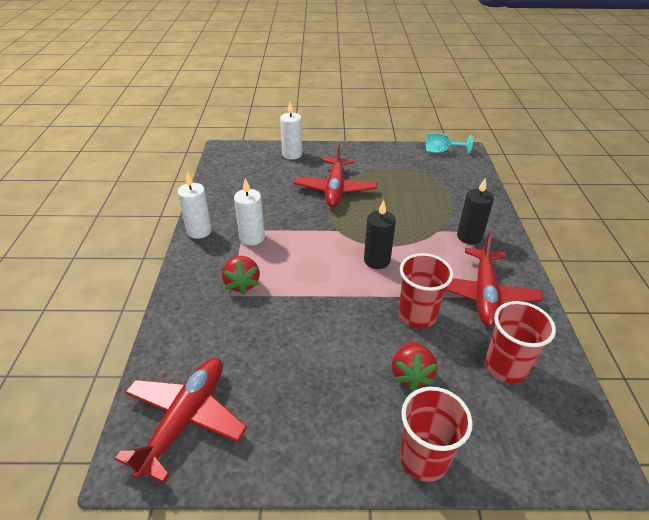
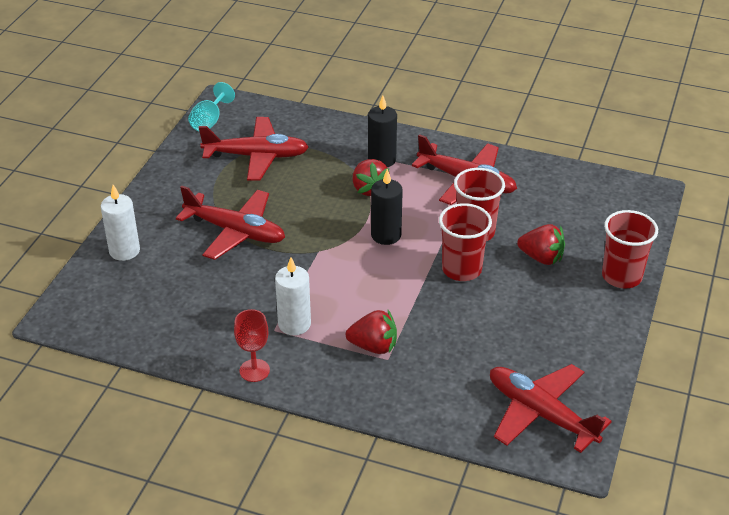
camera: 70 degrees left, 0 degrees up
white candle [177,172,212,239] -> red goblet [234,309,270,382]
red cup [485,301,556,383] -> red cup moved to [439,203,492,281]
none -> red plane [199,117,309,181]
none -> red strawberry [352,159,390,196]

